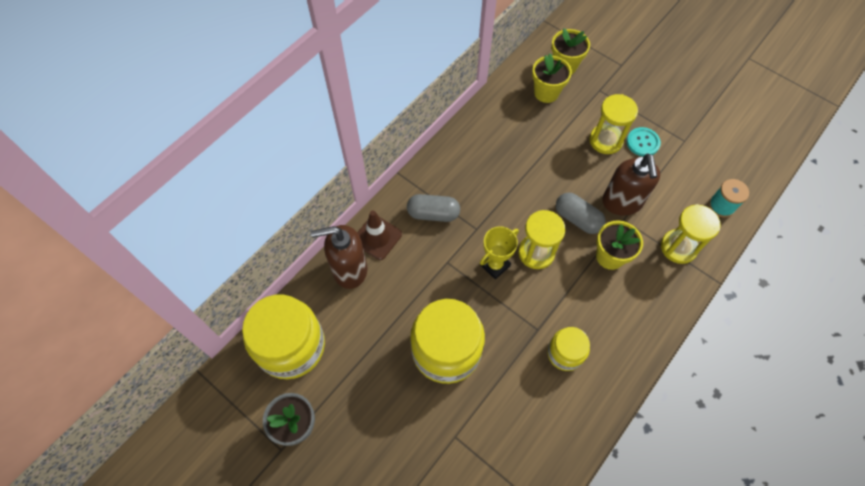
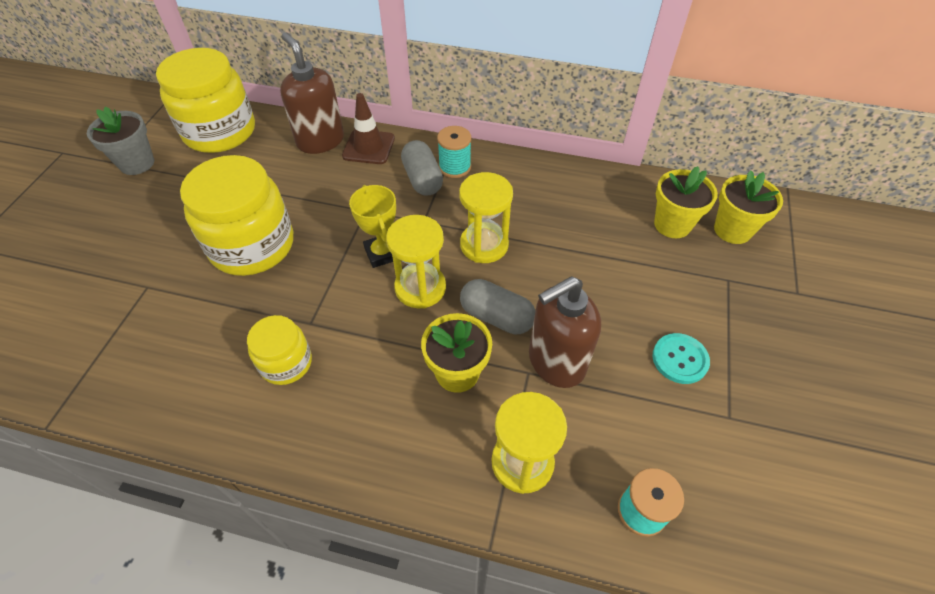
camera: 65 degrees right, 10 degrees down
yellow trophy [480,226,519,279] -> yellow trophy turned 45 degrees clockwise [349,185,396,268]
grey capsule [556,192,606,234] -> grey capsule turned 75 degrees counterclockwise [460,279,535,334]
yellow hourglass [589,94,638,154] -> yellow hourglass moved to [459,172,513,263]
none -> turquoise spool [437,126,471,178]

